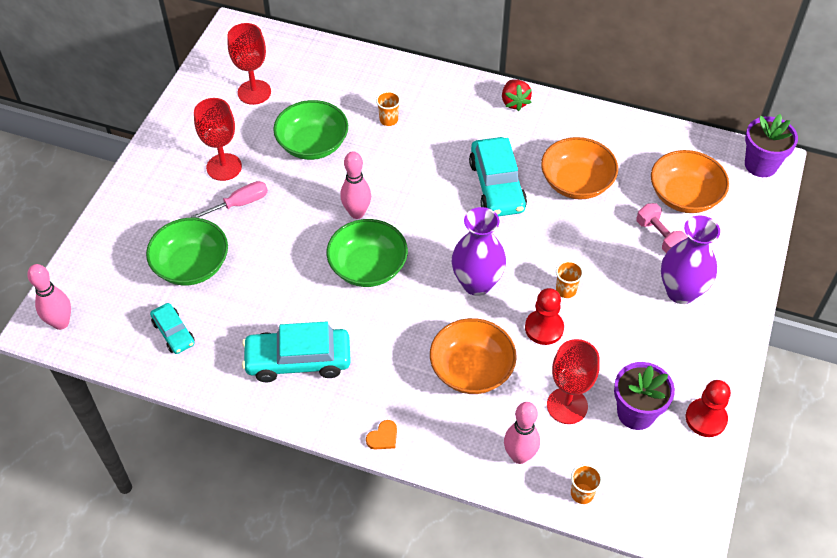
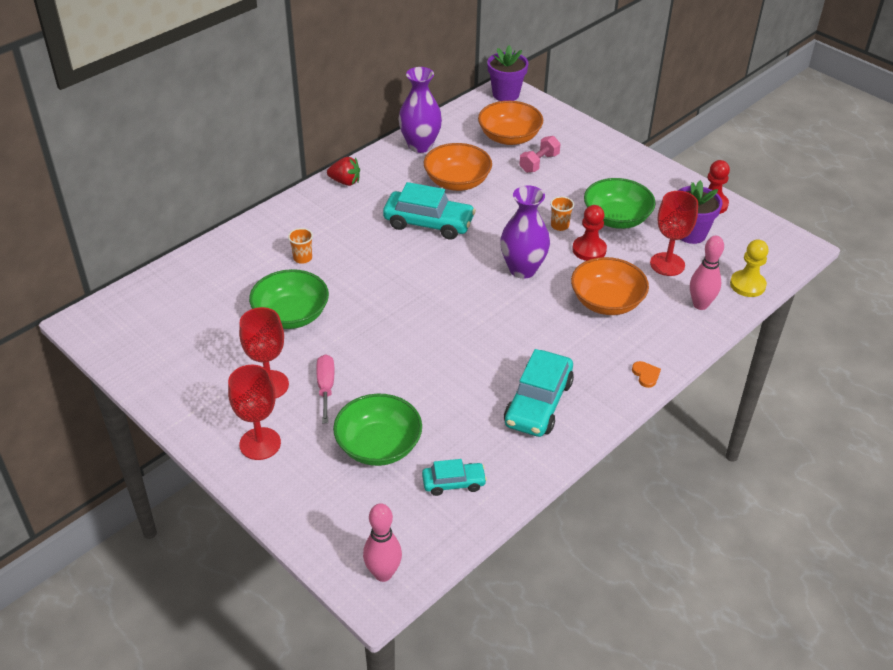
camera: 65 degrees left, 10 degrees down
red goblet [227,23,271,105] -> red goblet moved to [228,365,281,460]
green bowl [326,219,408,287] -> green bowl moved to [584,178,656,229]
pink bowling pin [340,151,371,219] -> none
orange cup [571,464,602,504] -> yellow pawn [730,240,769,297]
pink dumbbell [636,203,688,253] -> pink dumbbell turned 45 degrees counterclockwise [519,136,561,173]
purple vase [661,216,720,304] -> purple vase moved to [398,67,442,153]

